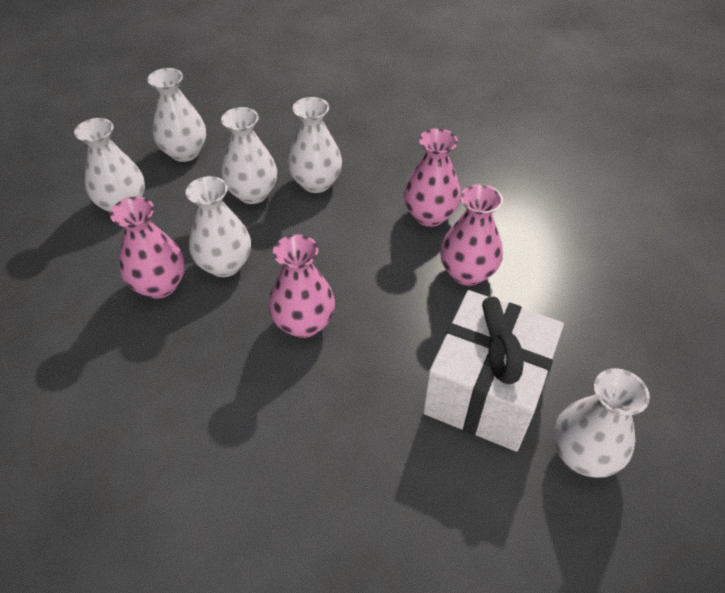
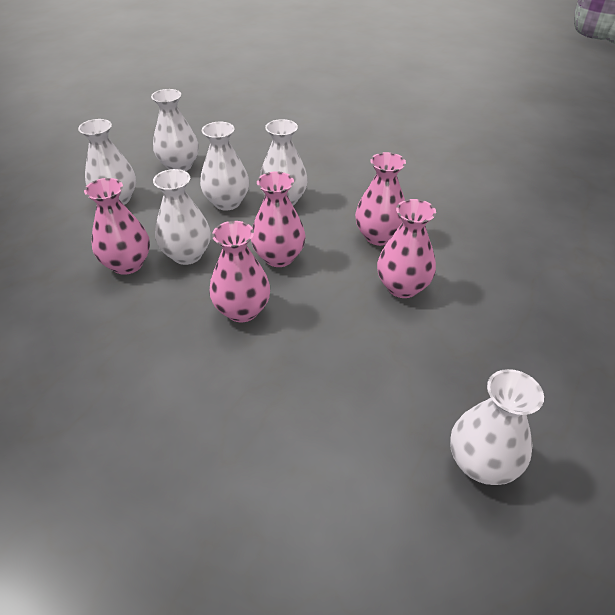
camera: 10 degrees right, 5 degrees down
white gift [423,290,564,452] -> none
none -> pink vase [251,171,306,267]

